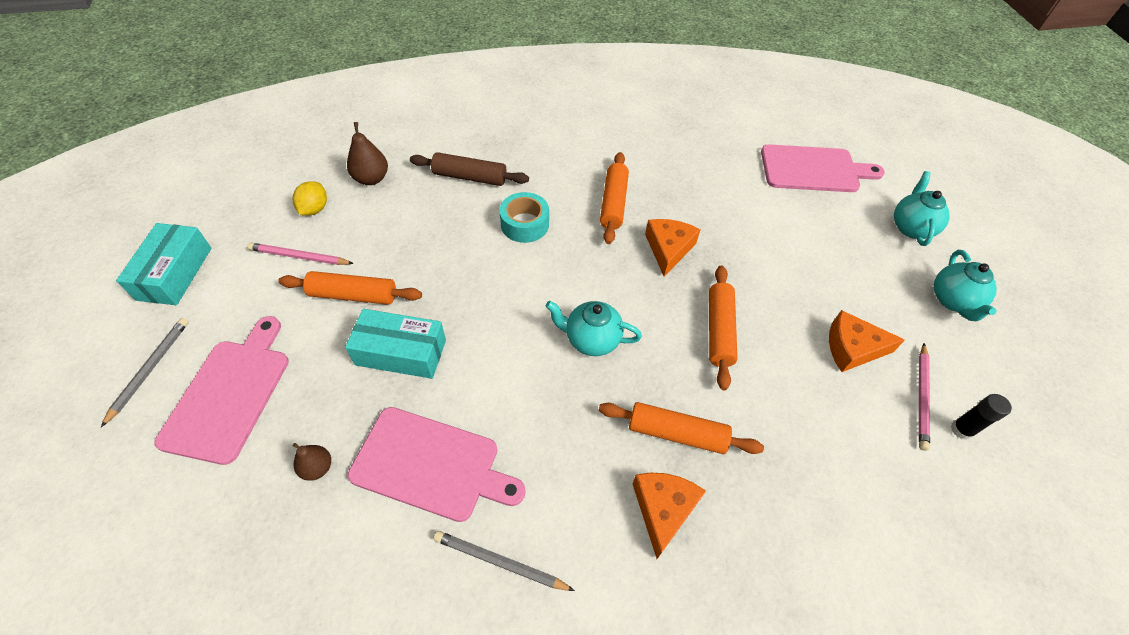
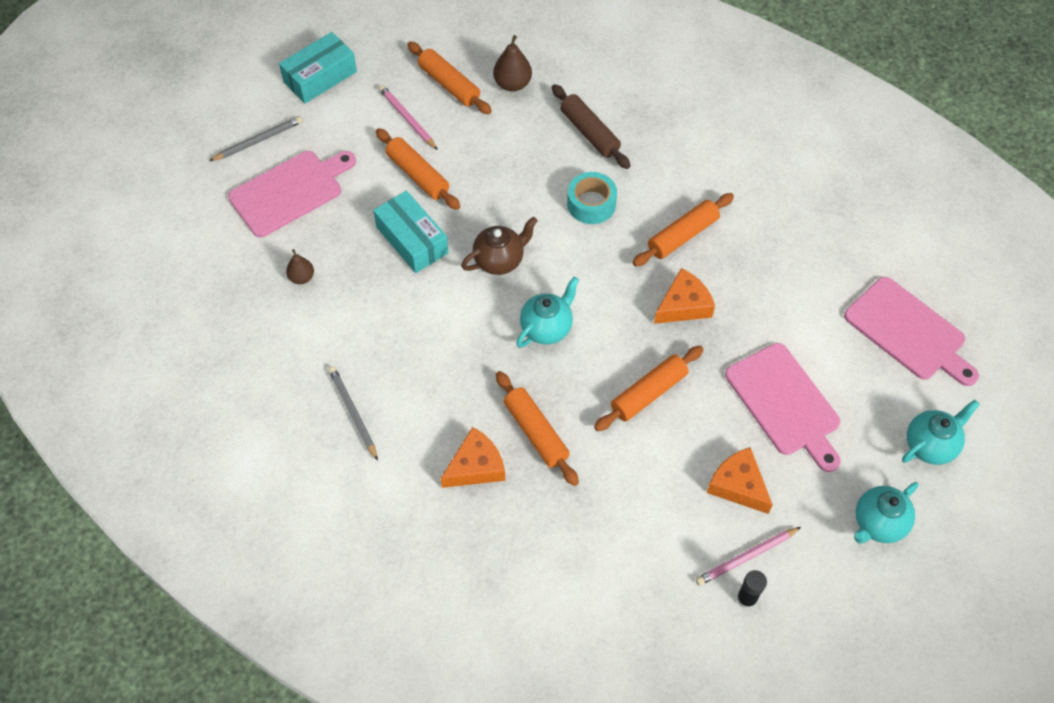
camera: 45 degrees right, 5 degrees up
yellow lemon [293,181,327,215] -> orange rolling pin [407,42,492,114]
pink cutting board [348,407,526,522] -> pink cutting board moved to [725,343,841,472]
turquoise teapot [546,301,642,356] -> turquoise teapot turned 75 degrees clockwise [516,277,579,348]
none -> brown teapot [461,217,537,275]

